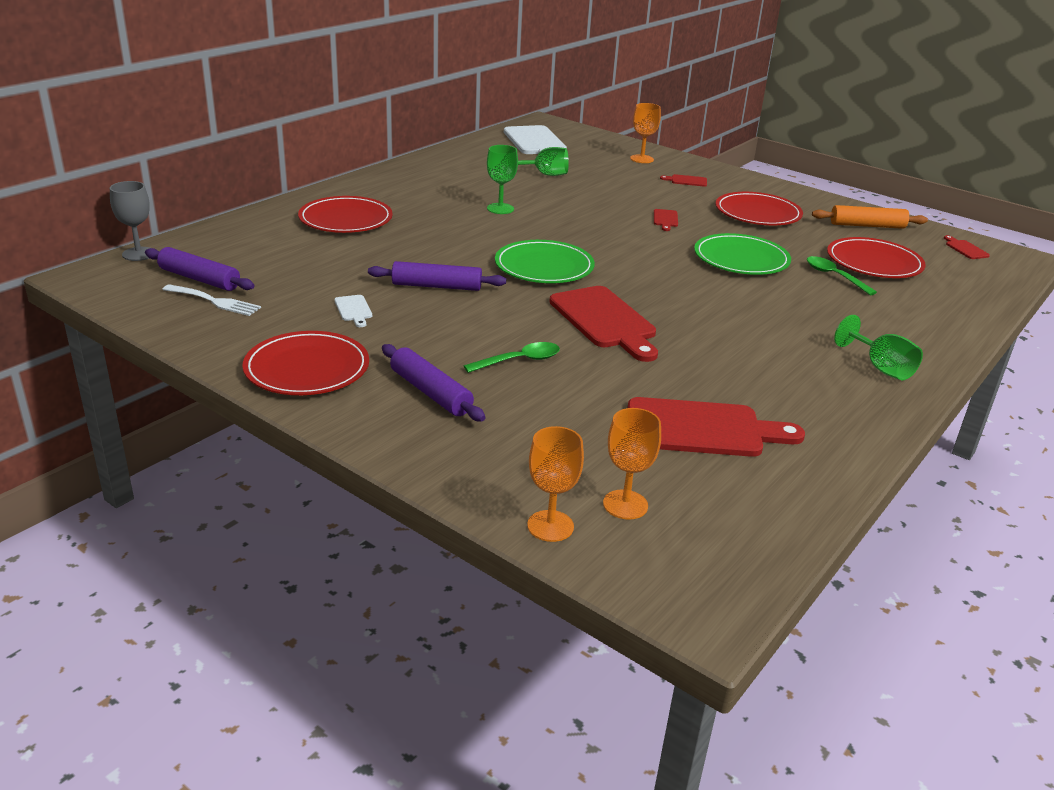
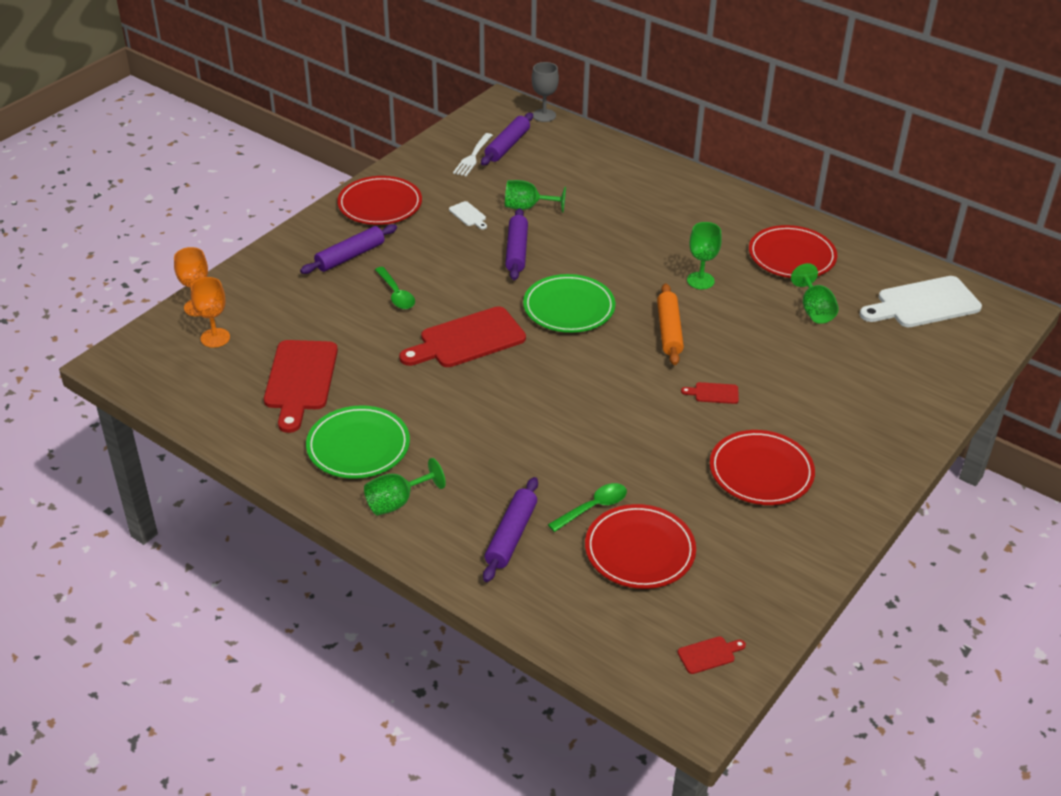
camera: 90 degrees right, 10 degrees up
red plate [298,196,393,233] -> red plate moved to [749,225,837,278]
white cutting board [334,295,372,327] -> white cutting board turned 105 degrees counterclockwise [449,201,487,229]
orange goblet [630,103,661,163] -> none
red cutting board [660,174,707,187] -> none
green plate [694,233,791,275] -> green plate moved to [306,405,410,479]
orange rolling pin [812,205,928,229] -> orange rolling pin moved to [657,283,684,365]
none -> purple rolling pin [483,477,538,582]
none -> green goblet [505,180,566,213]

